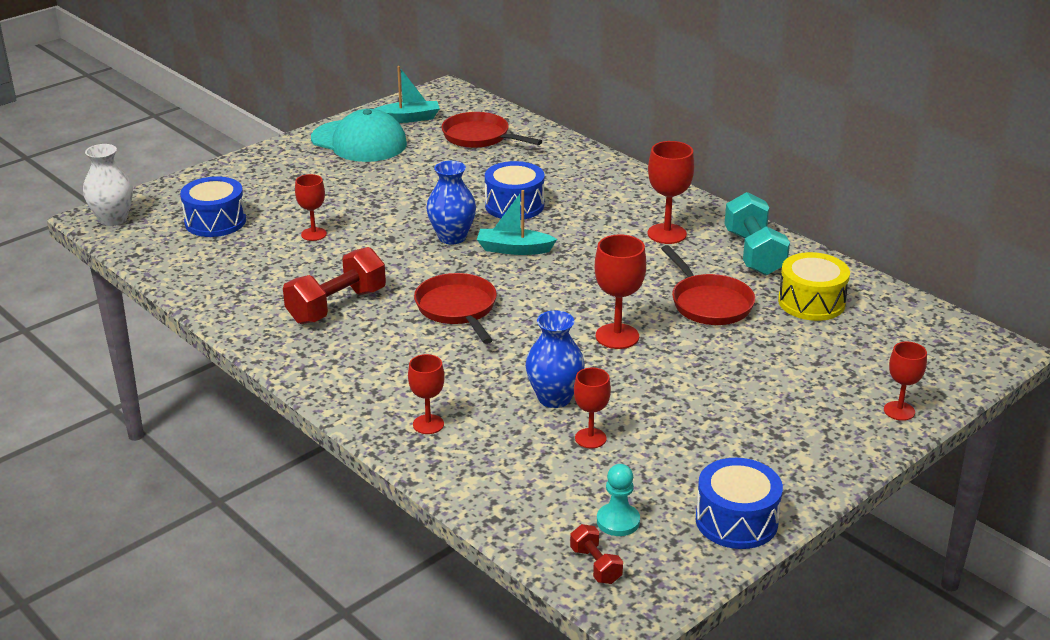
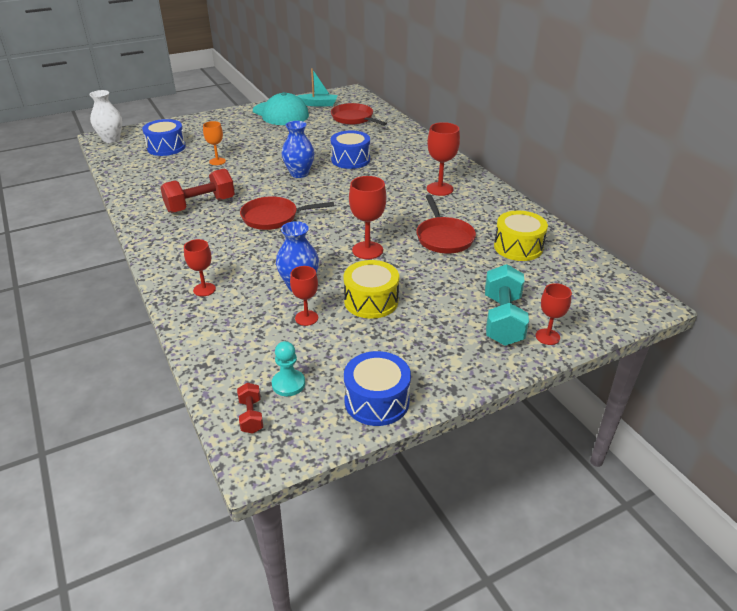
camera: 15 degrees right, 5 degrees up
red goblet [295,174,327,241] -> orange goblet [203,121,226,165]
red pan [414,273,497,344] -> red pan turned 90 degrees counterclockwise [240,196,334,230]
turquoise boat [477,190,557,255] -> none
turquoise dumbbell [724,192,790,275] -> turquoise dumbbell moved to [485,264,529,346]
none -> yellow drum [344,260,399,319]

